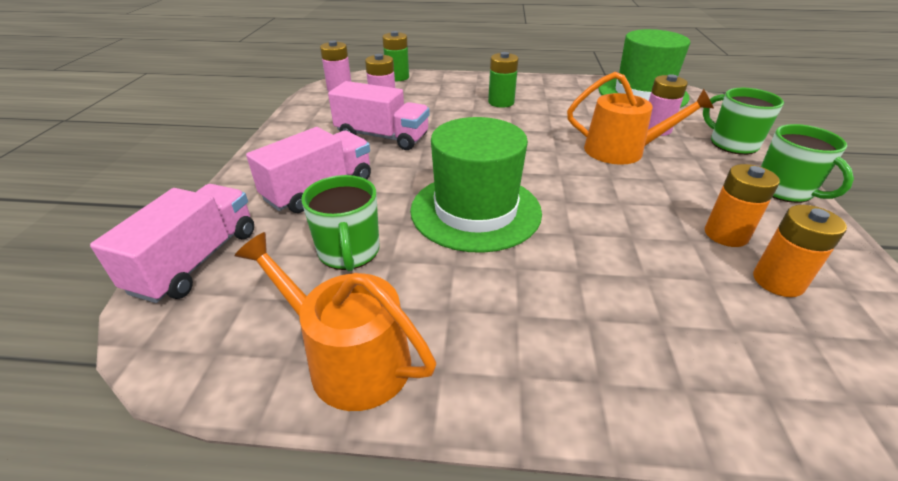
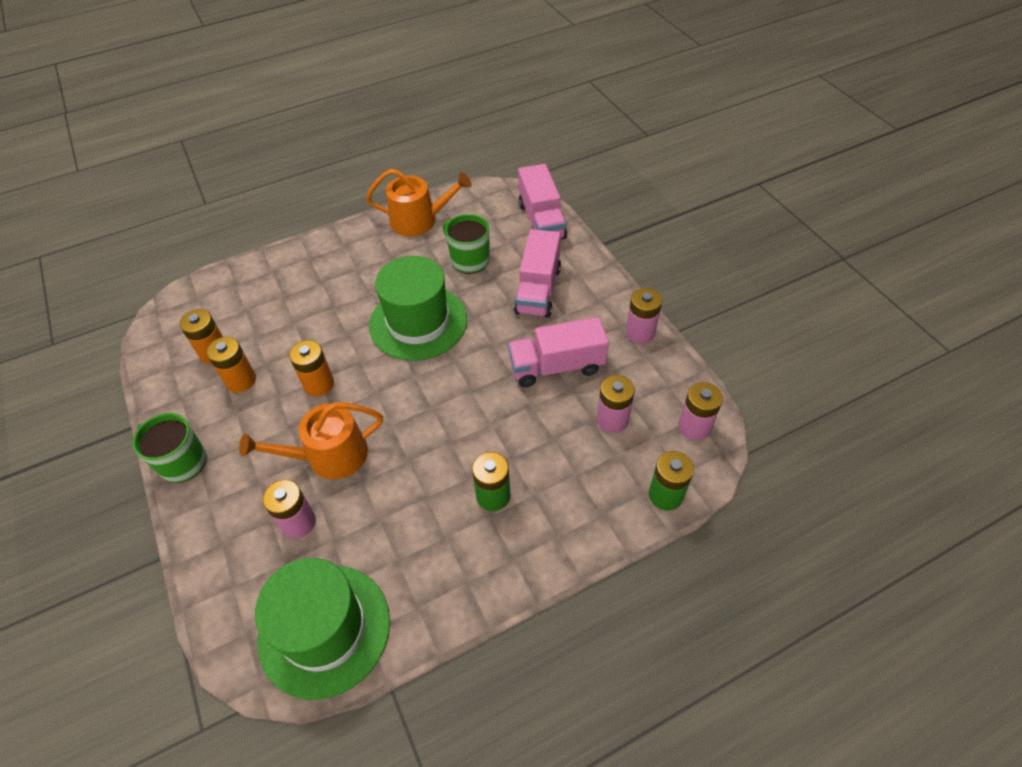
camera: 150 degrees right, 15 degrees up
green mug [703,88,784,155] -> none
none -> orange battery [289,340,334,396]
none -> pink battery [626,288,662,344]

